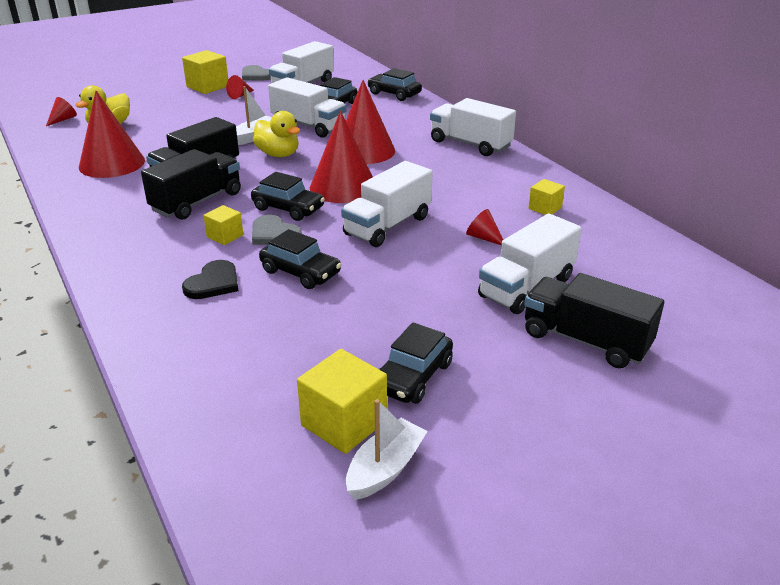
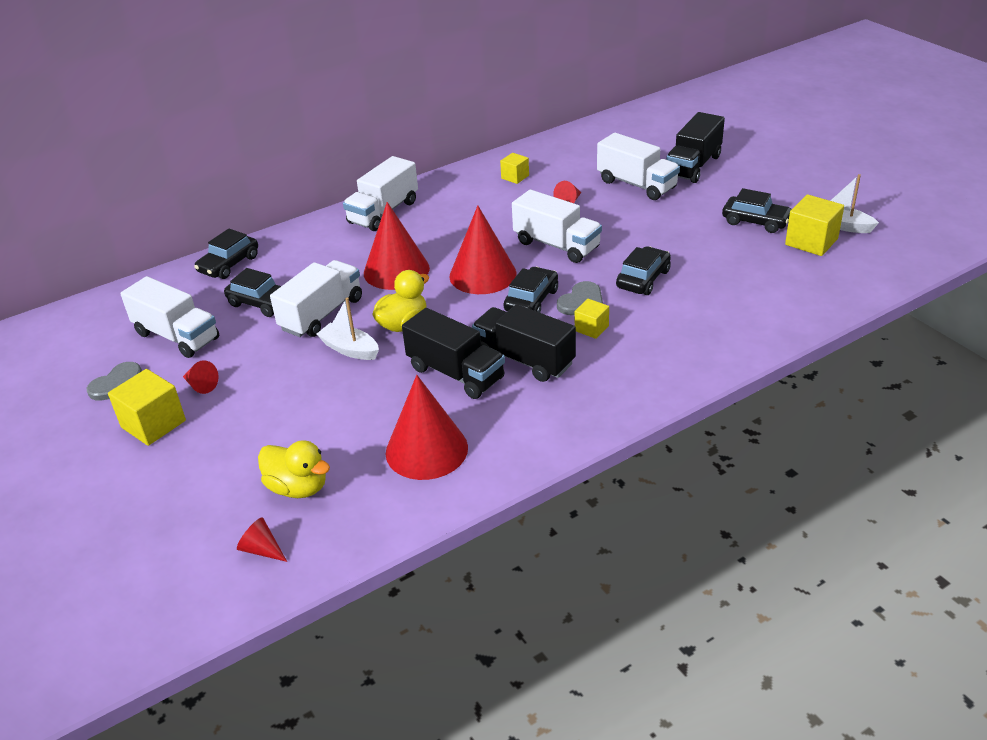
camera: 90 degrees left, 5 degrees up
black heart [182,260,238,299] -> none

